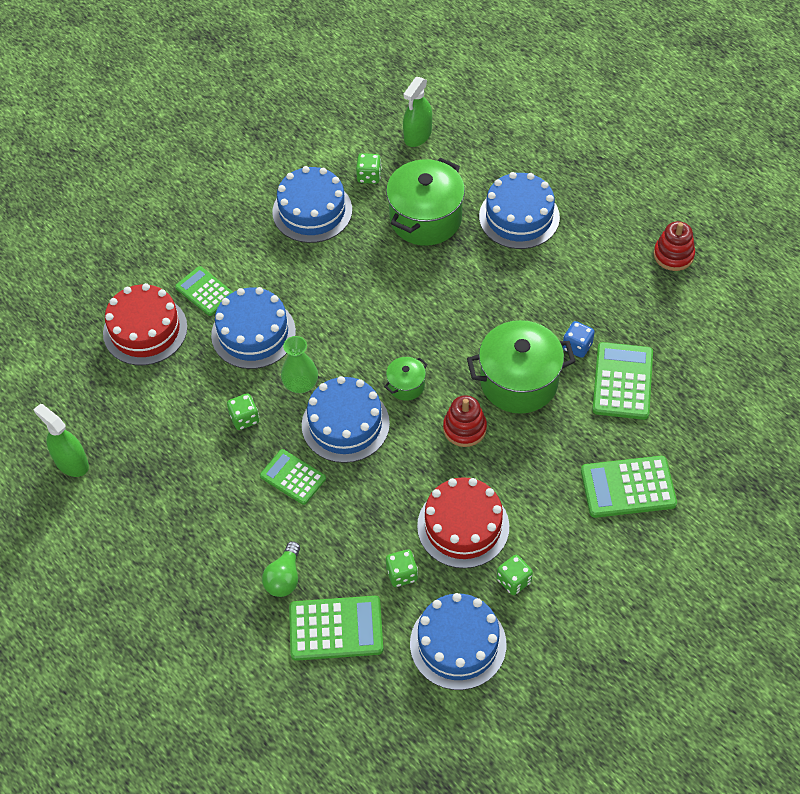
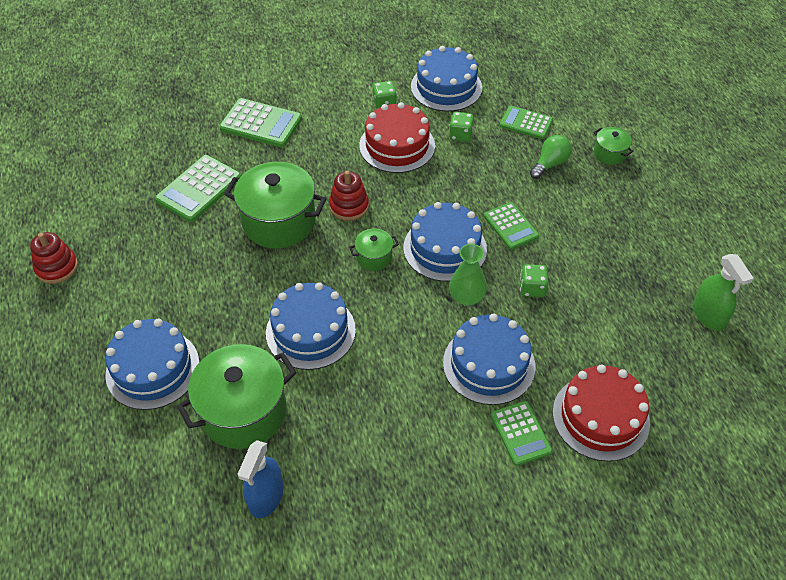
camera: 155 degrees left, 5 degrees down
blue cake [272,166,352,243] -> blue cake moved to [266,282,356,370]
green calculator [289,596,383,661] -> green calculator [500,106,553,139], size x0.66
green dice [356,153,382,184] -> blue spray bottle [238,440,283,518]
green spray bottle [403,77,432,147] -> none
blue dice [562,321,595,358] -> none
none -> green pot [594,127,633,165]

